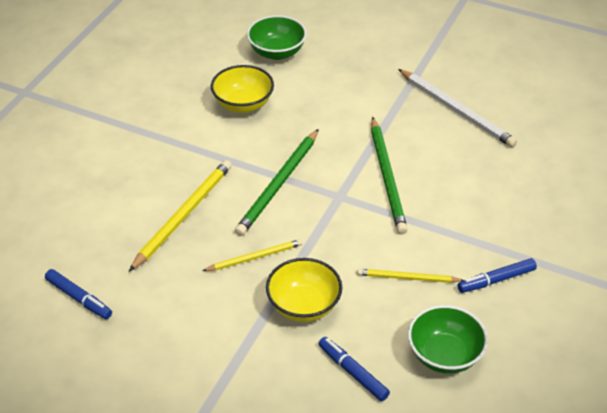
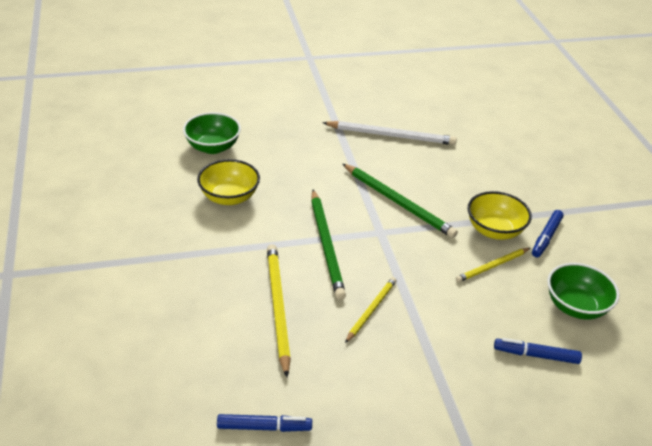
camera: 40 degrees left, 5 degrees down
yellow bowl [266,258,342,322] -> yellow bowl moved to [468,191,532,240]

